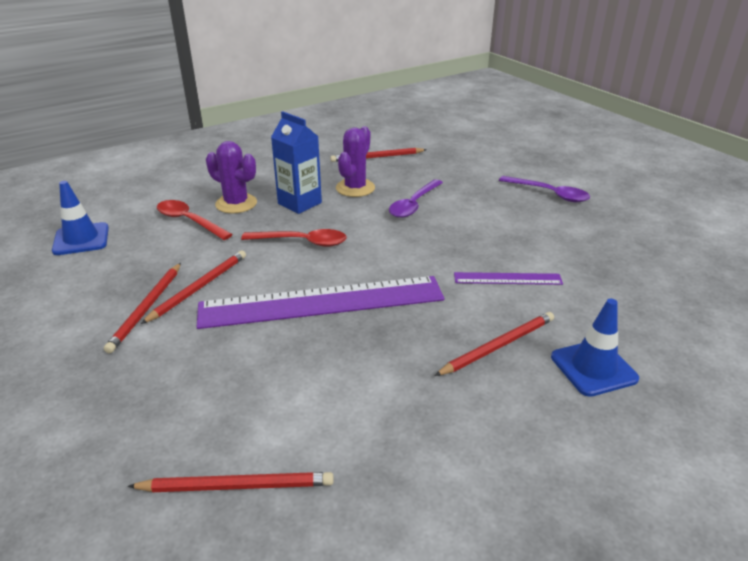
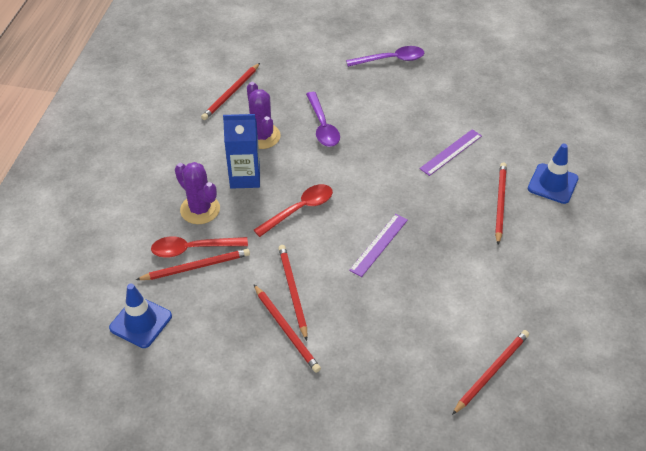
camera: 45 degrees left, 15 degrees up
purple ruler [197,276,445,329] -> purple ruler [349,214,408,277], size x0.46
purple cactus [206,141,257,213] -> purple cactus turned 60 degrees clockwise [175,162,220,224]
none -> red pencil [136,249,250,280]

